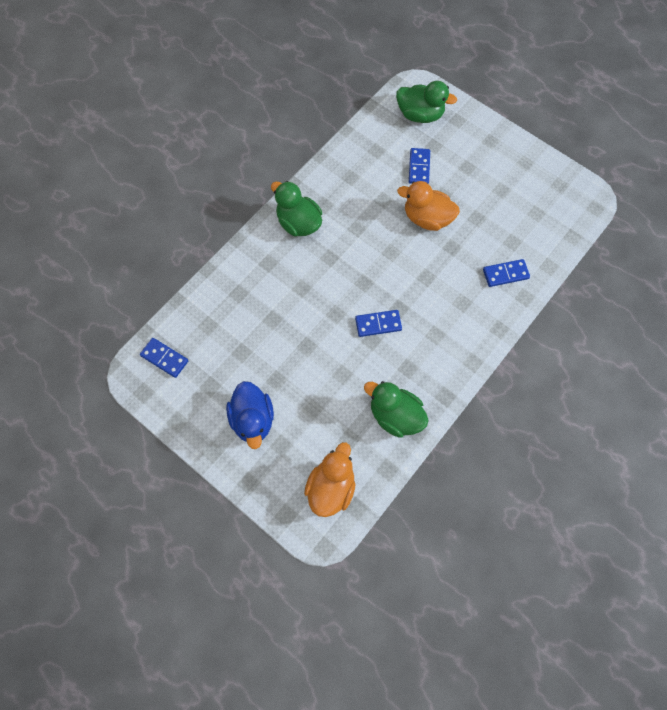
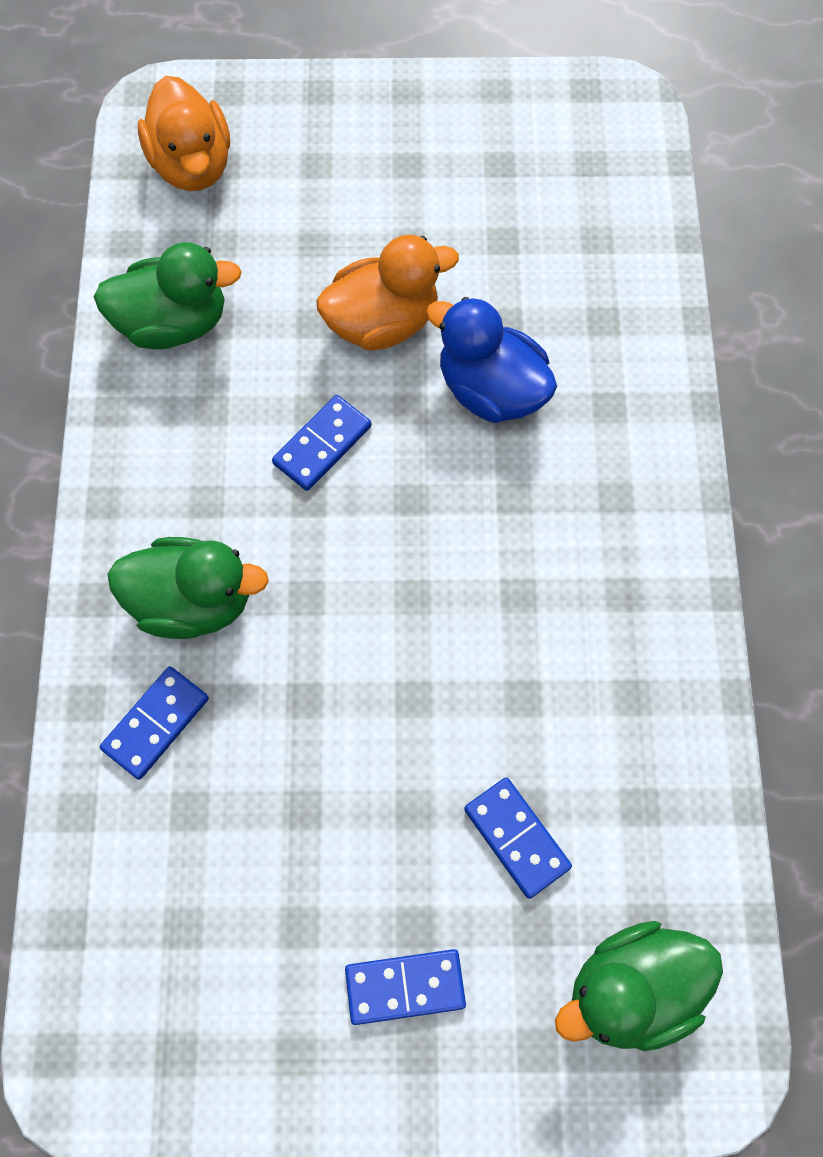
camera: 140 degrees right, 0 degrees up
blue domino [140,338,188,378] -> blue domino moved to [345,949,466,1025]
blue duck [226,381,274,449] -> blue duck moved to [426,297,557,423]
green duck [271,181,322,237] -> green duck moved to [107,537,269,639]
orange duck [397,181,460,231] -> orange duck moved to [316,235,459,351]

